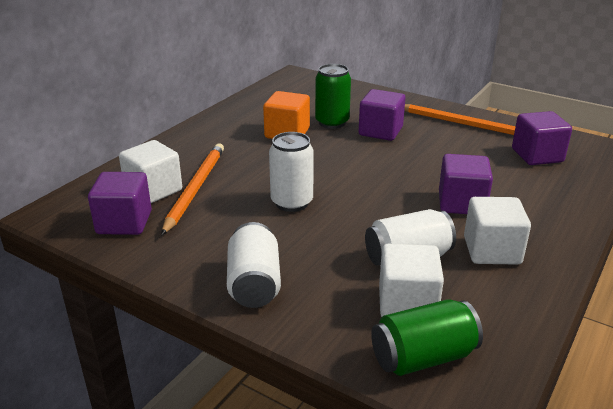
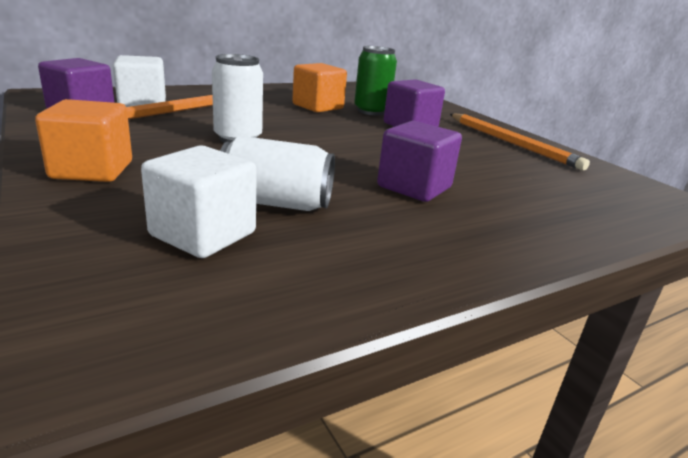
camera: 25 degrees right, 5 degrees down
white can [227,222,281,308] -> orange cube [35,99,132,182]
green can [371,299,483,376] -> none
white cube [464,197,531,265] -> none
purple cube [512,111,572,165] -> none

